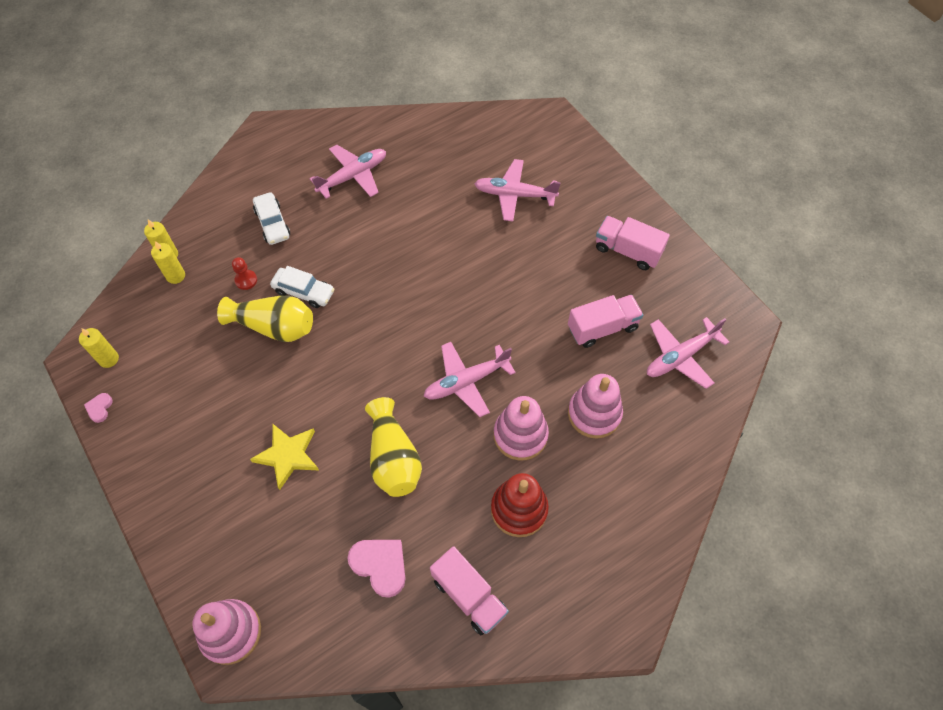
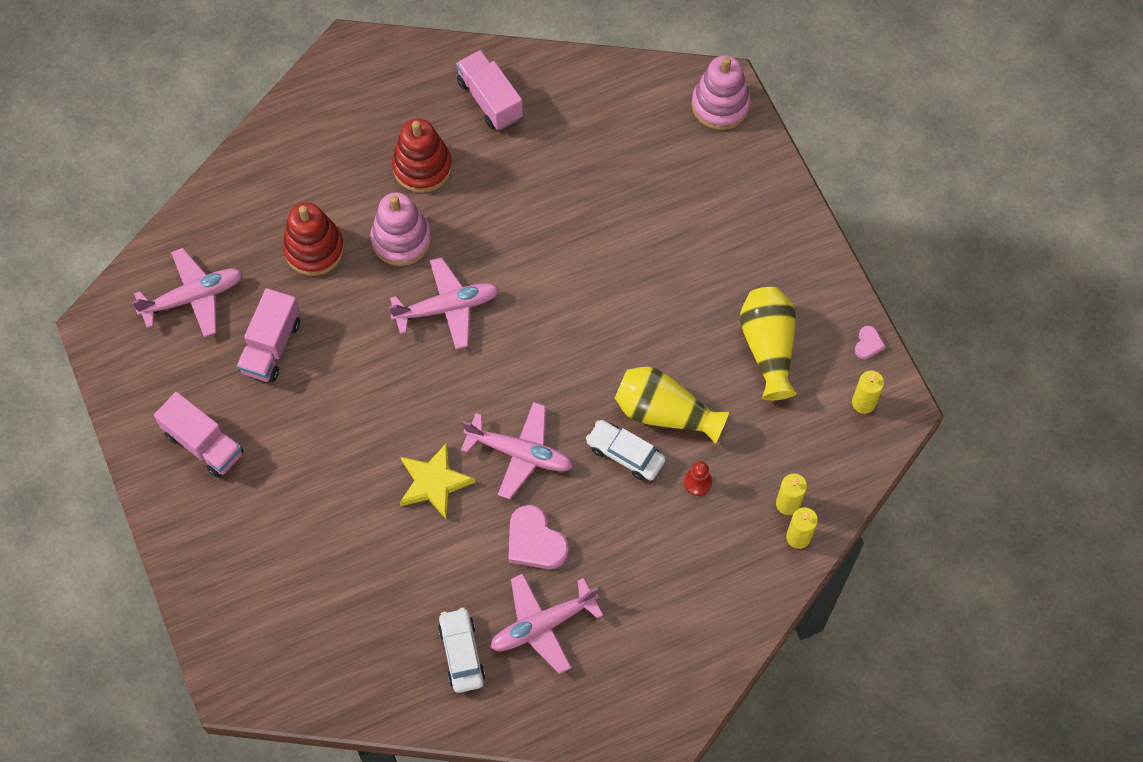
camera: 170 degrees left, 5 degrees up
yellow star [250,423,319,490] -> yellow star moved to [400,443,475,520]
white car [253,192,290,245] -> white car moved to [438,608,485,693]
pink heart [348,540,406,598] -> pink heart moved to [508,505,569,569]
yellow vase [365,397,422,497] -> yellow vase moved to [740,287,797,401]
pink plane [474,159,561,221] -> pink plane moved to [461,402,573,499]
pink truck [568,295,643,348] -> pink truck turned 60 degrees counterclockwise [237,288,300,382]
pink stacking toy [568,374,623,439] -> red stacking toy [283,202,344,276]

